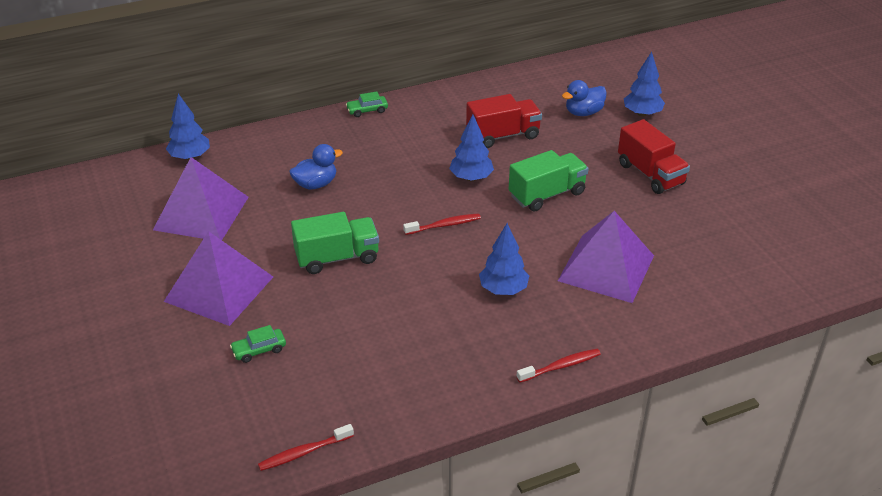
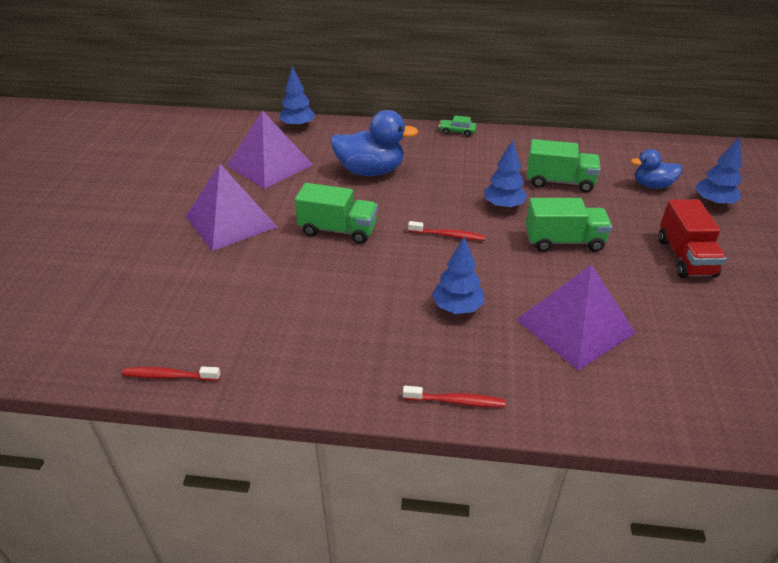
camera: 30 degrees right, 0 degrees up
green car [230,325,286,363] -> none
blue duck [289,144,343,189] -> blue duck [330,110,419,176], size x1.68
red truck [466,94,542,148] -> green truck [527,139,601,192]

